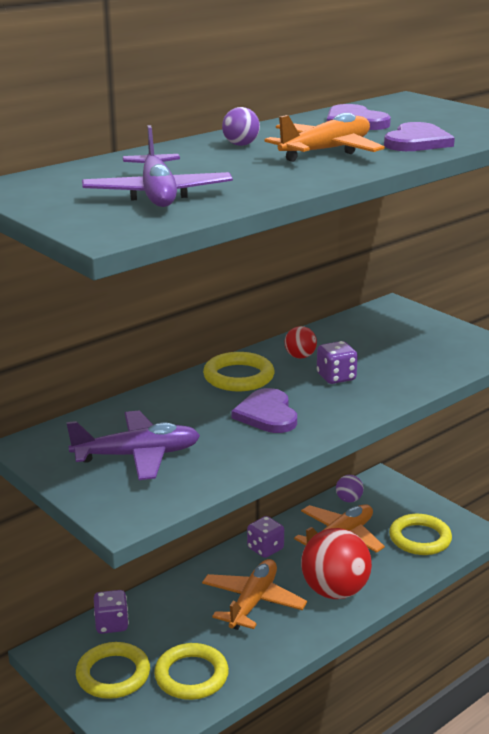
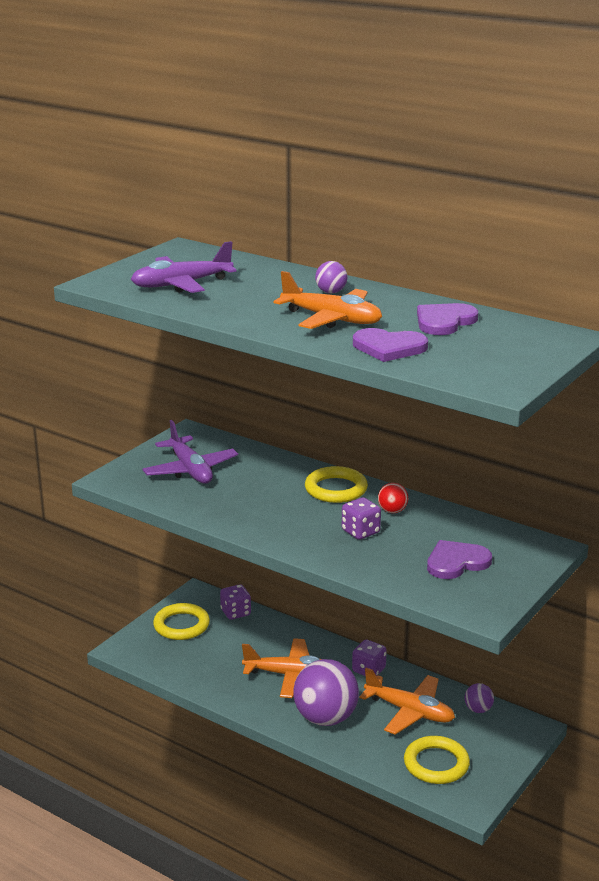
camera: 75 degrees right, 0 degrees up
yellow ring [154,643,229,700] -> none
purple heart [231,388,297,433] -> purple heart moved to [427,540,492,579]
red ball [301,528,372,599] -> purple ball [293,659,359,726]

